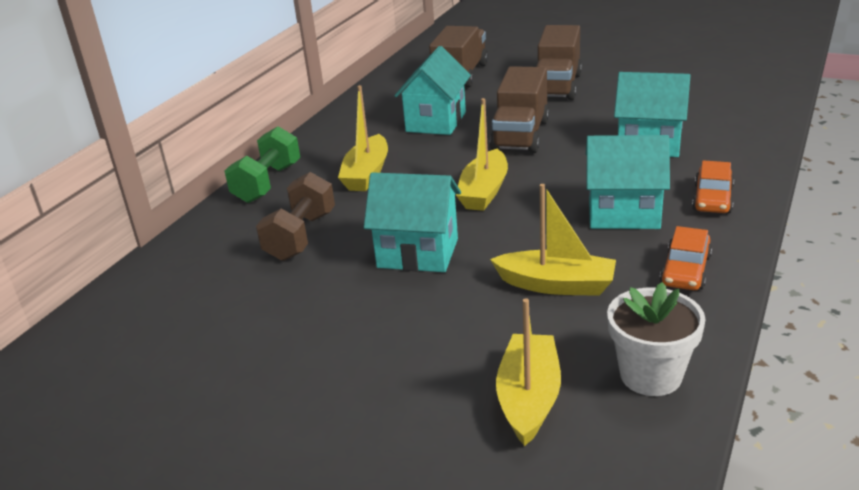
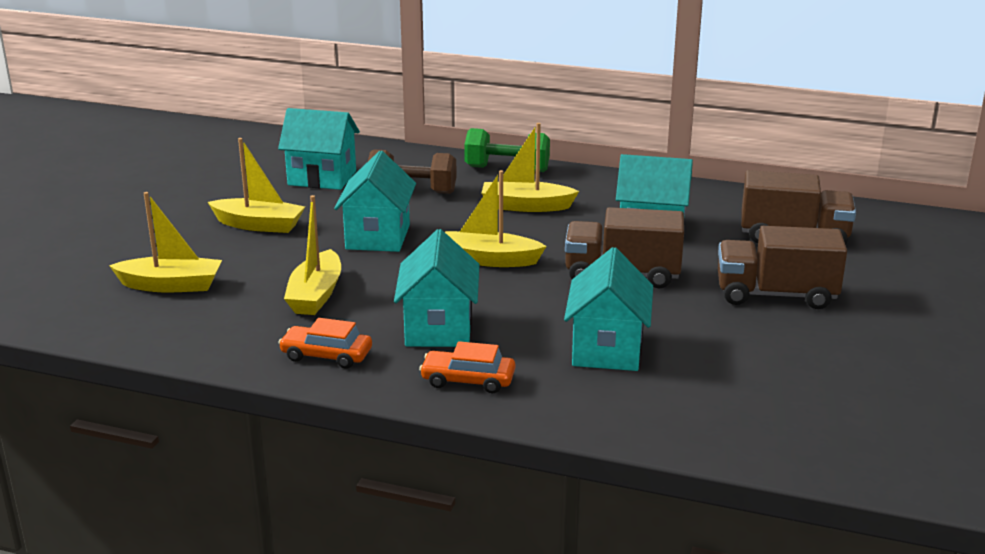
camera: 80 degrees right, 5 degrees down
white flower pot [607,282,706,396] -> none
none -> yellow boat [208,138,305,233]
none -> turquoise house [278,108,360,190]

